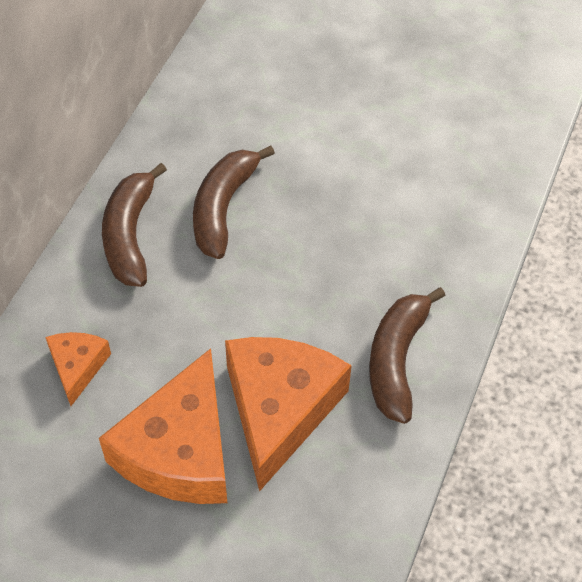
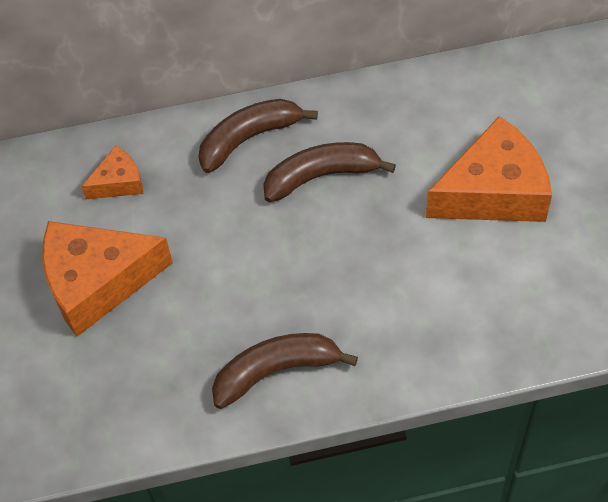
camera: 60 degrees right, 0 degrees up
orange cheese [225,337,352,492] -> orange cheese moved to [426,116,552,222]

